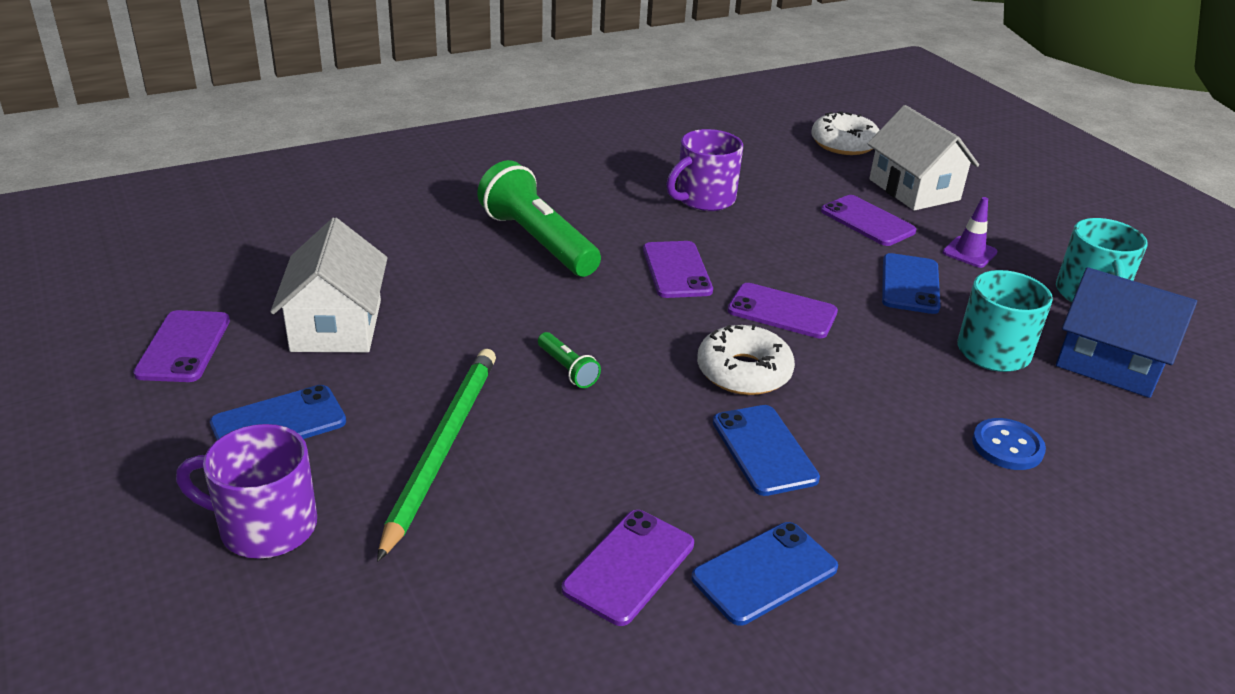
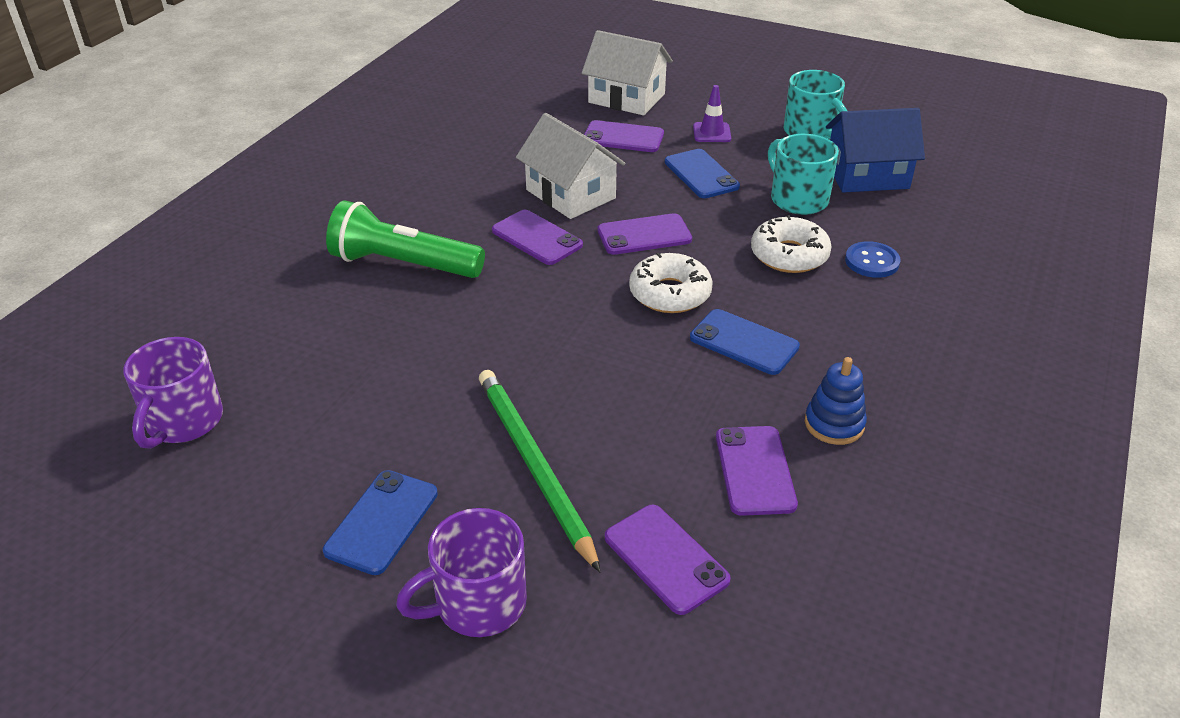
camera: 35 degrees left, 5 degrees up
purple phone [133,310,230,382] -> purple phone moved to [605,505,731,615]
white house [270,218,388,352] -> white house moved to [516,113,625,219]
green flashlight [538,332,601,388] -> none
purple mug [666,129,743,211] -> purple mug moved to [123,337,223,449]
blue phone [691,522,838,626] -> blue stacking toy [805,357,867,445]
white donut [811,111,880,155] -> white donut moved to [751,215,832,273]

